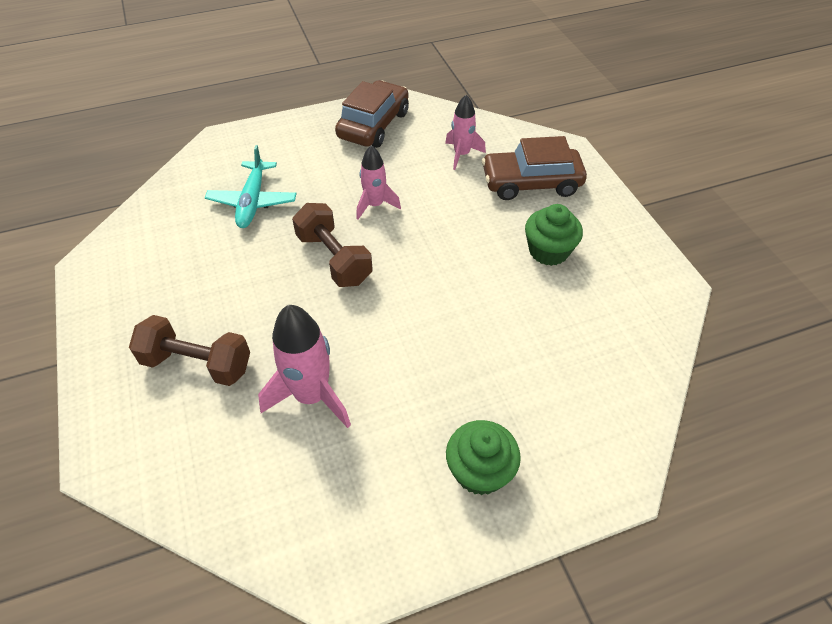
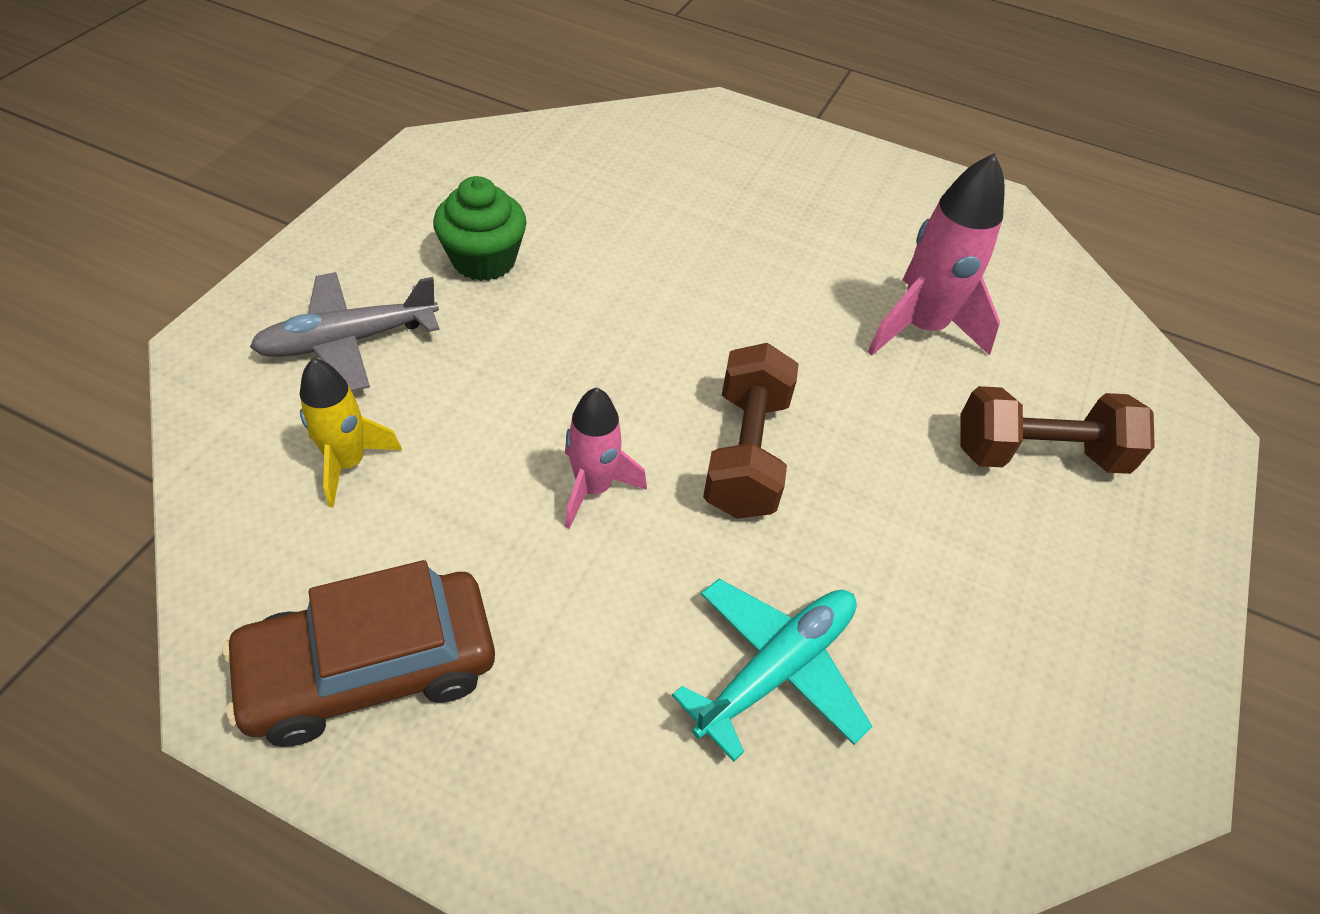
camera: 140 degrees left, 0 degrees up
brown dumbbell [129,315,250,386] -> brown dumbbell turned 60 degrees counterclockwise [961,386,1155,474]
pink rocket [445,95,486,170] -> yellow rocket [300,358,402,508]
green cupcake [446,420,521,495] -> none
brown car [482,136,587,200] -> grey plane [250,272,439,392]

